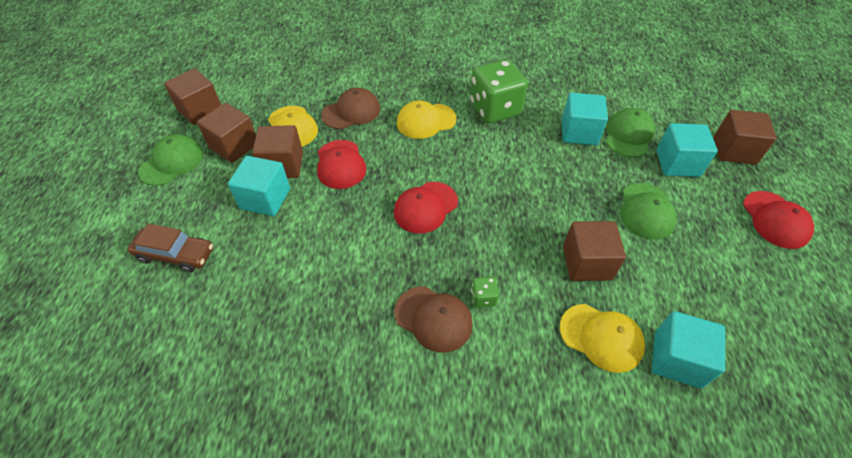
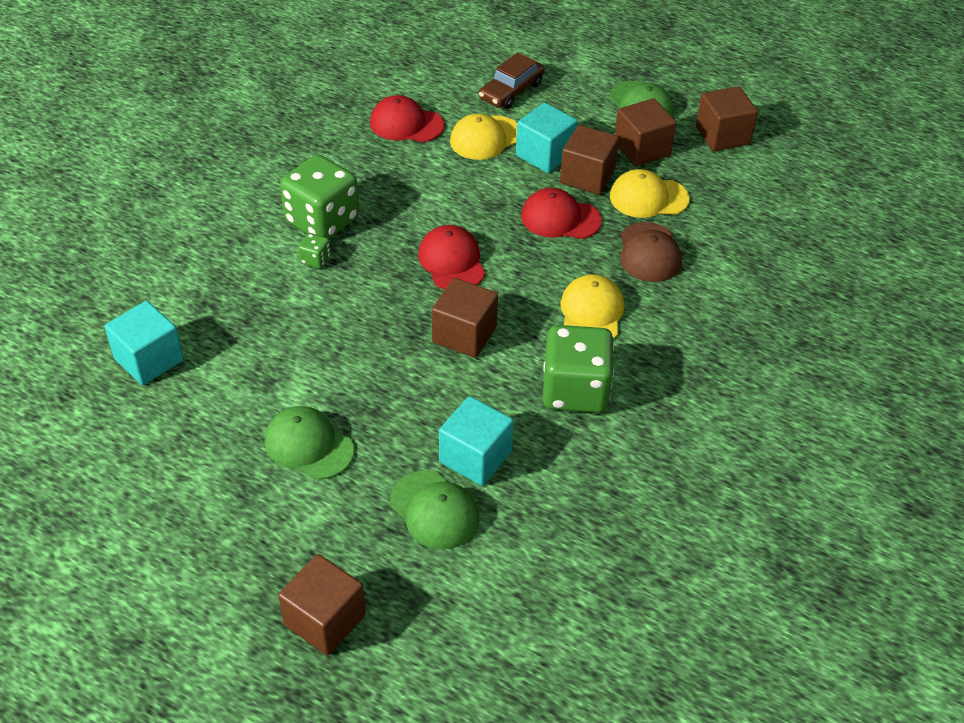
camera: 115 degrees right, 5 degrees down
brown cap [394,286,473,353] -> green dice [280,154,359,239]
yellow cap [560,304,645,373] -> yellow cap moved to [450,114,517,160]
brown cube [563,221,626,281] -> brown cube moved to [432,278,498,358]
turquoise cube [656,123,718,177] -> none
red cap [743,191,814,249] -> red cap moved to [370,95,444,142]

